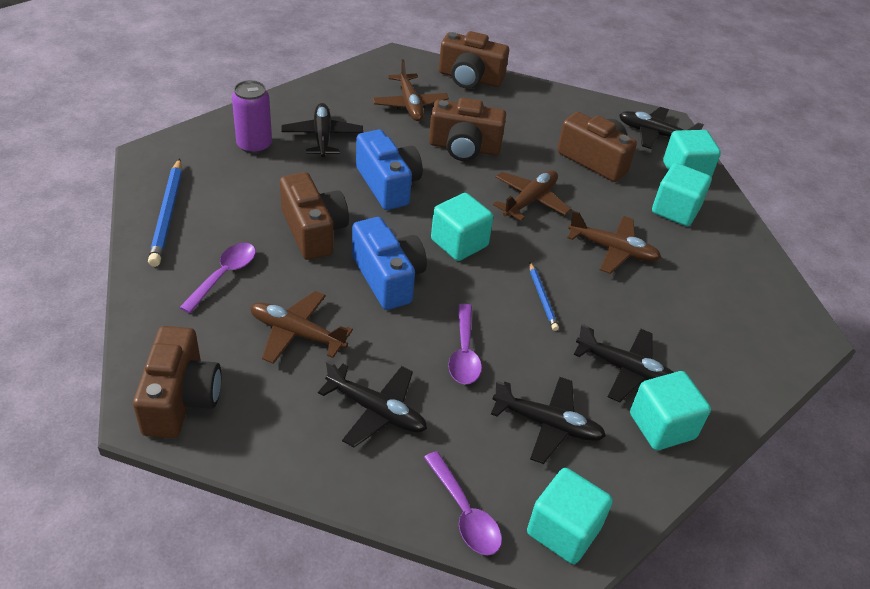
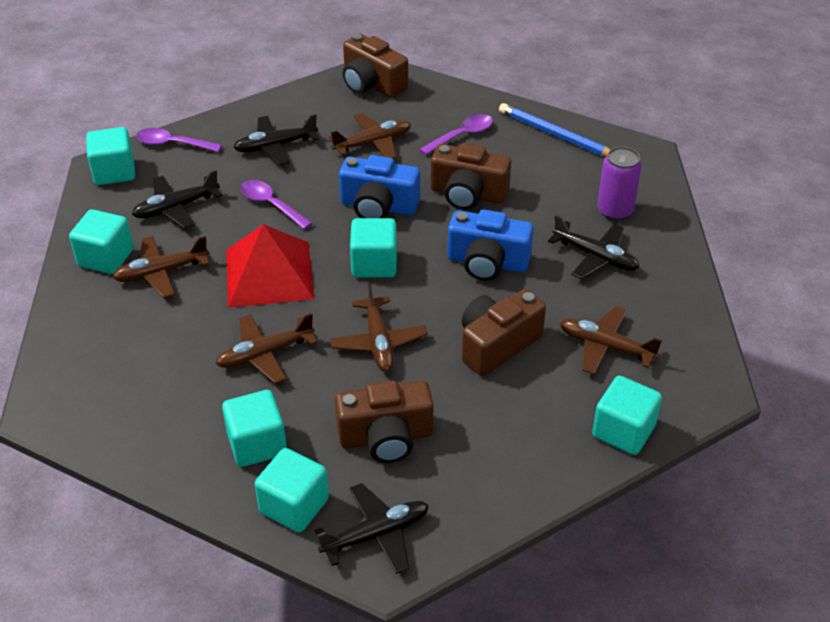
camera: 135 degrees right, 0 degrees up
purple spoon [179,243,256,313] -> purple spoon turned 105 degrees counterclockwise [419,114,493,155]
brown camera [439,31,509,88] -> turquoise cube [592,376,662,455]
blue pencil [529,263,559,331] -> red pyramid [226,224,314,308]
black plane [574,324,674,402] -> brown plane [112,236,209,298]

